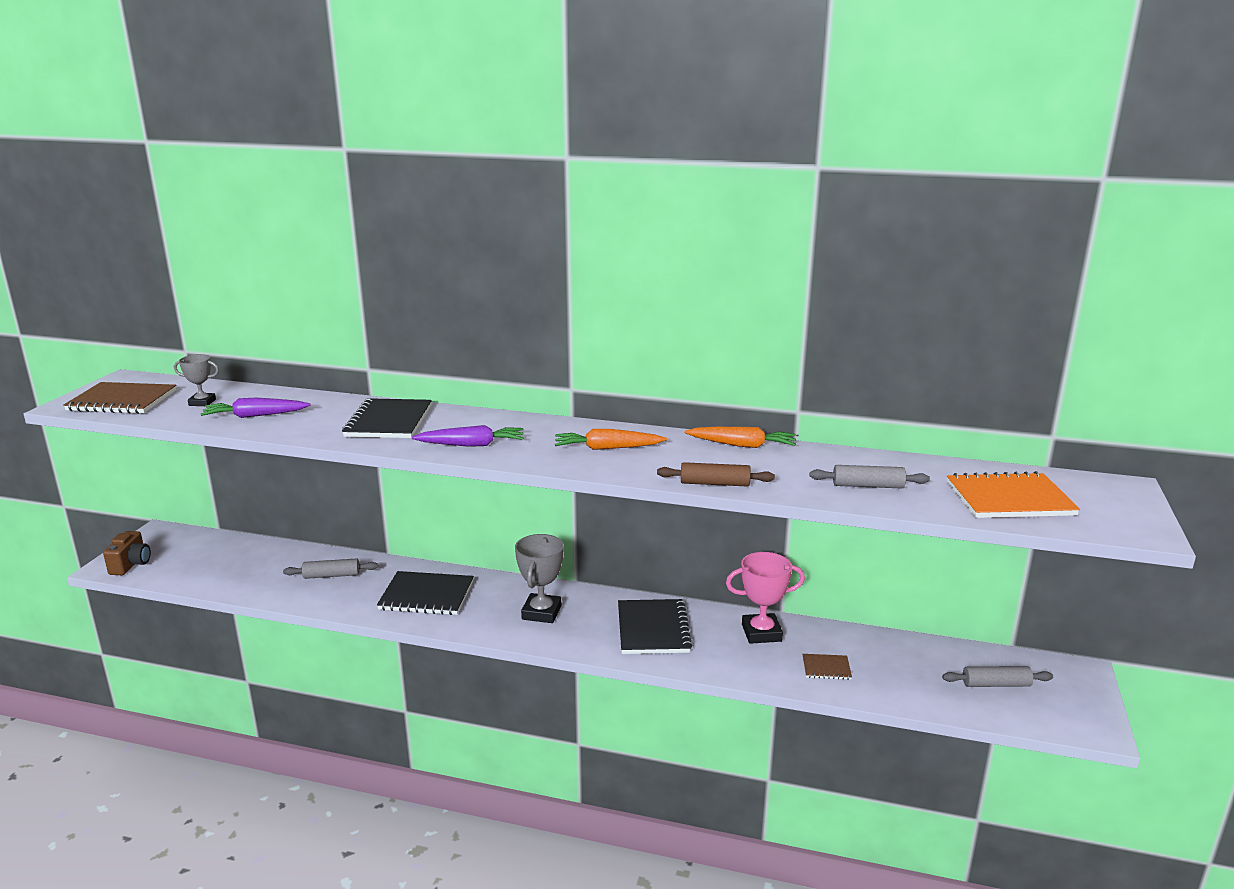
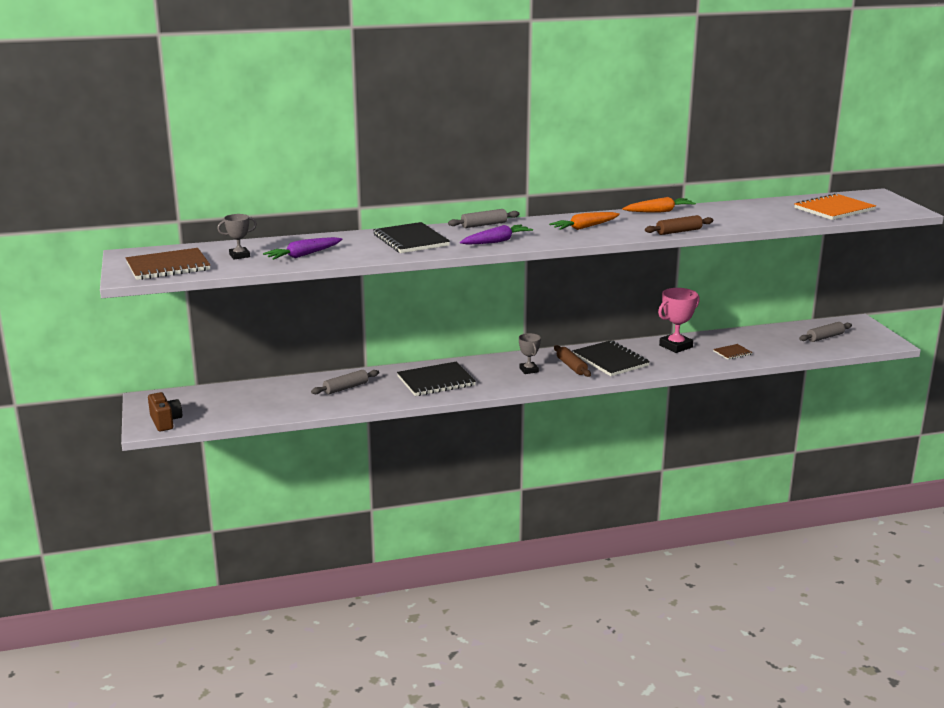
camera: 30 degrees left, 0 degrees up
grey trophy [515,534,564,623] -> grey trophy [519,333,541,374], size x0.61
grey rolling pin [810,465,930,488] -> grey rolling pin moved to [448,209,520,228]
none -> brown rolling pin [554,345,591,377]

